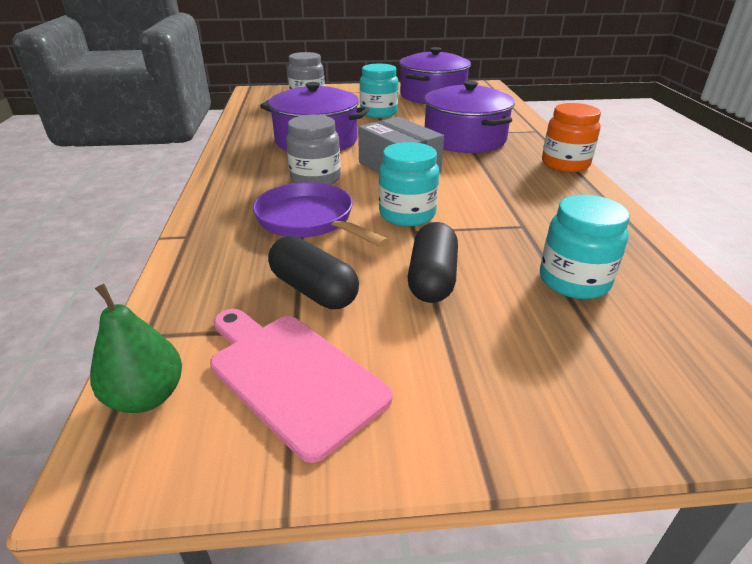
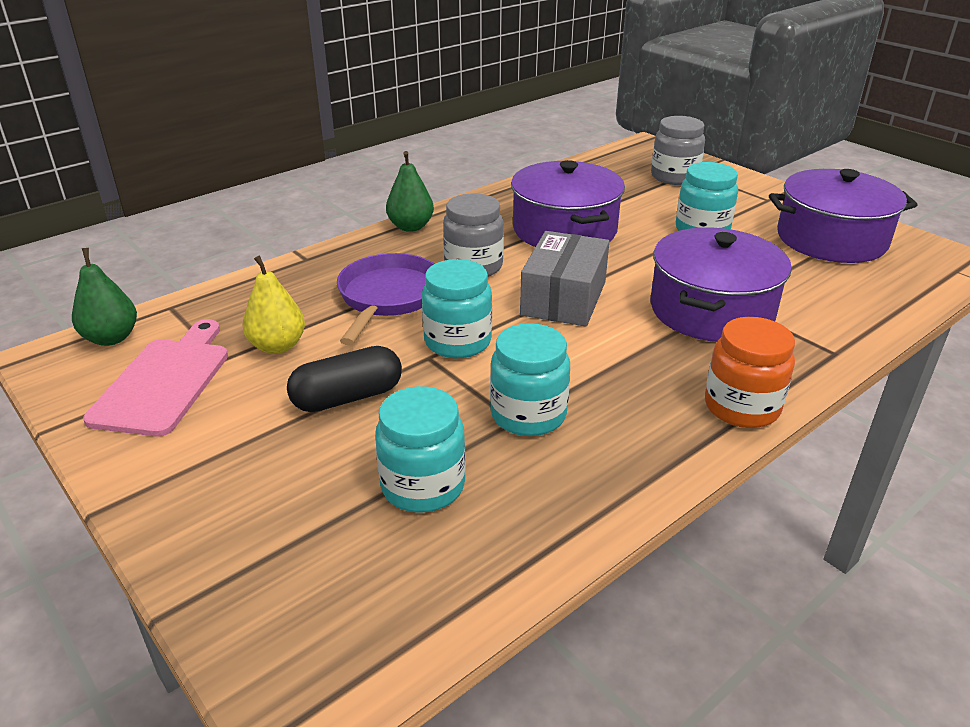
camera: 55 degrees right, 0 degrees up
black capsule [268,236,359,309] -> yellow pear [242,256,305,354]
none -> green pear [386,151,434,232]
none -> turquoise jar [490,323,570,436]

